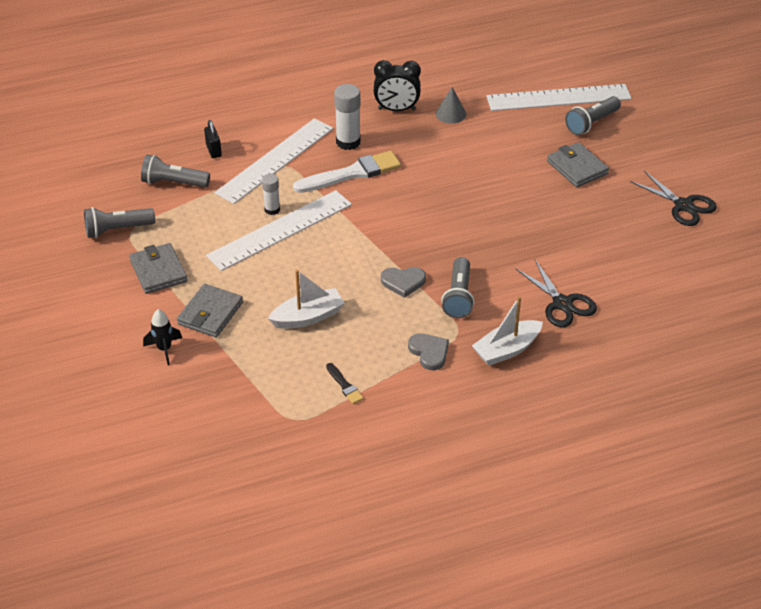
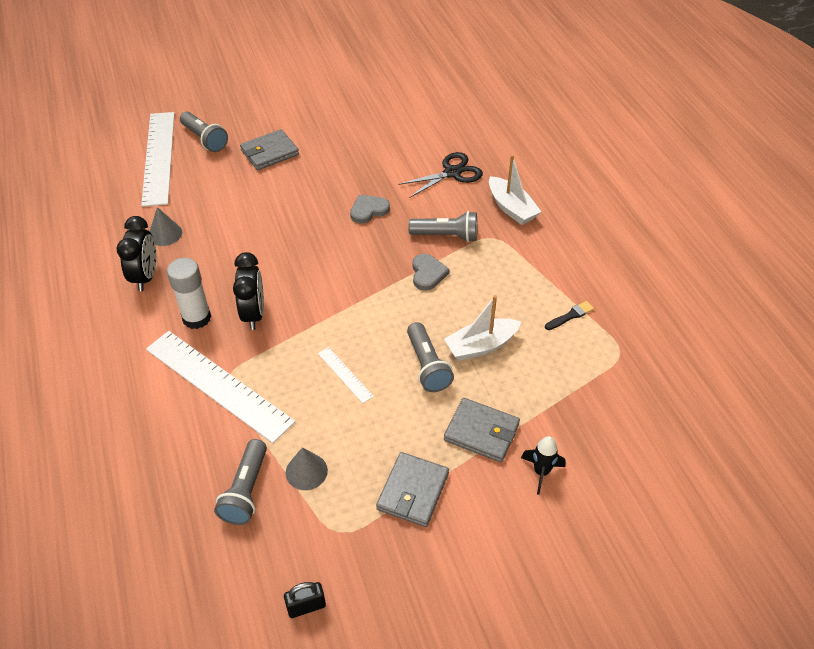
camera: 90 degrees left, 5 degrees up
grey flashlight [84,207,155,238] -> grey flashlight moved to [407,322,454,392]
grey wallet [129,243,187,294] -> grey wallet turned 45 degrees counterclockwise [376,452,449,527]
black padlock [204,120,222,158] -> black padlock moved to [284,582,326,618]
white ruler [206,190,352,271] -> white ruler [318,347,374,403], size x0.43
white glue stick [262,174,280,215] -> none
white boat [268,270,345,329] -> white boat turned 90 degrees counterclockwise [444,295,521,361]
white brush [293,151,401,193] -> black clock [233,252,264,330]
grey heart [408,333,449,370] -> grey heart moved to [350,195,390,224]
black scissors [630,171,717,226] -> none
none -> grey cone [286,447,328,490]

